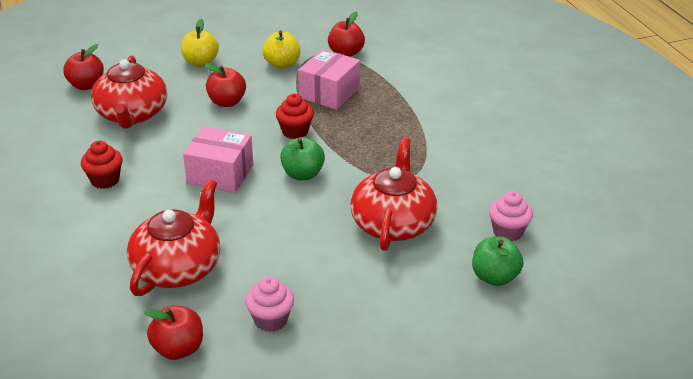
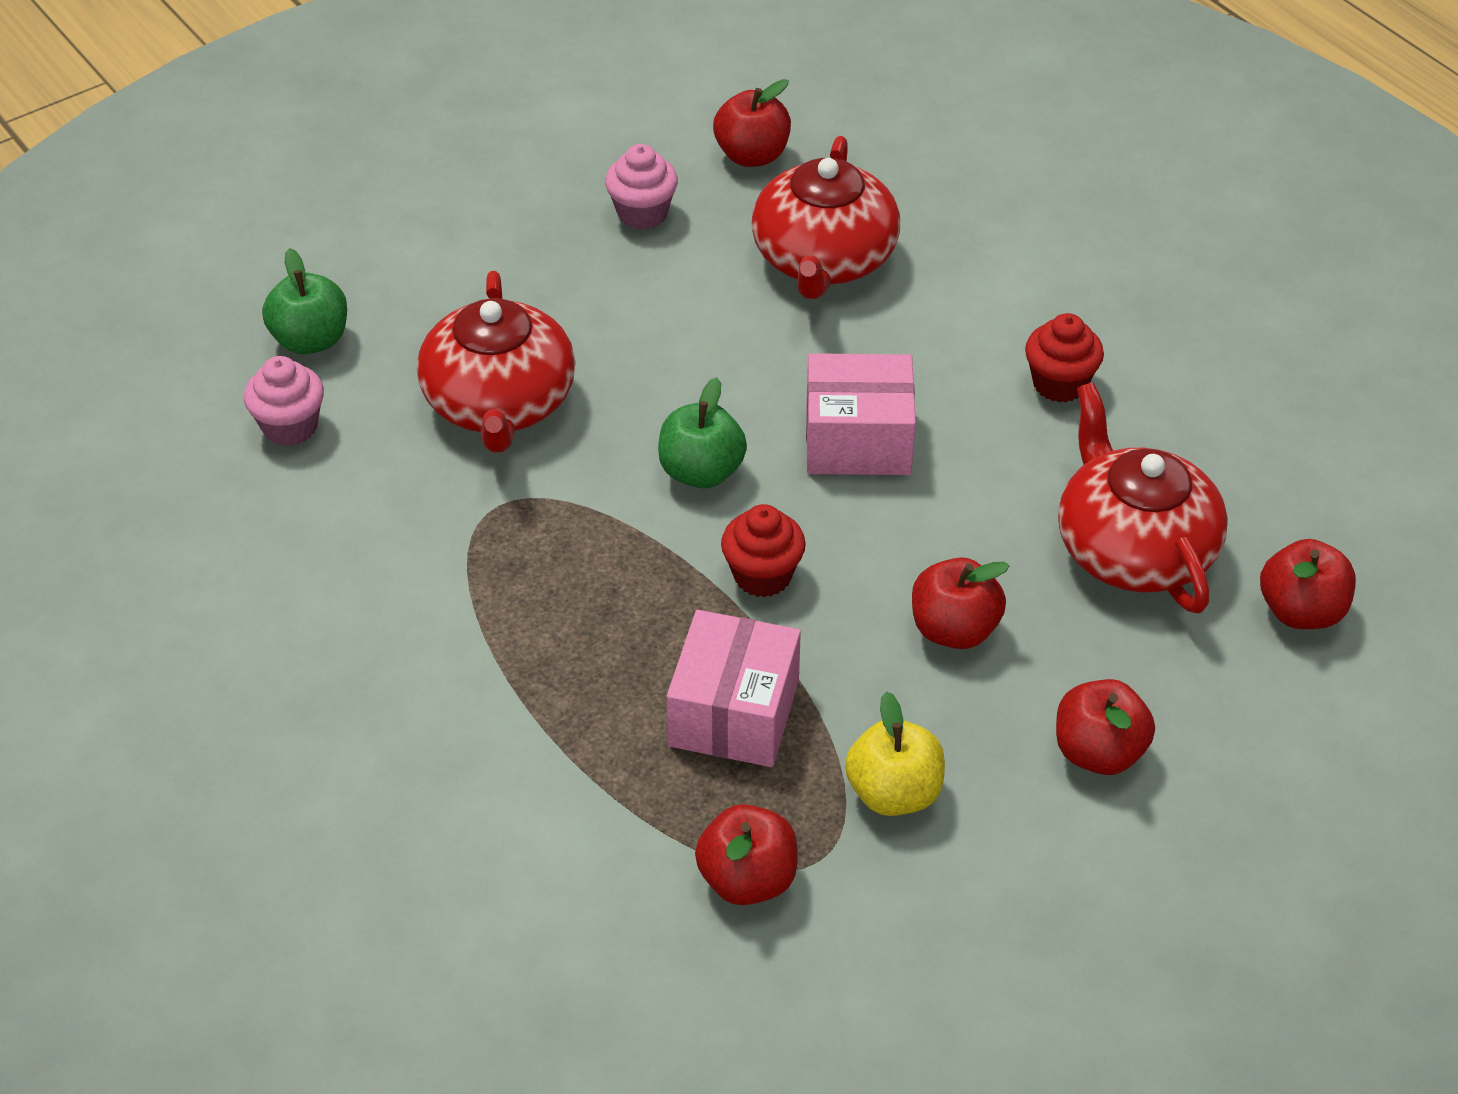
camera: 165 degrees right, 10 degrees up
yellow apple [181,19,219,67] -> red apple [1056,679,1155,775]

